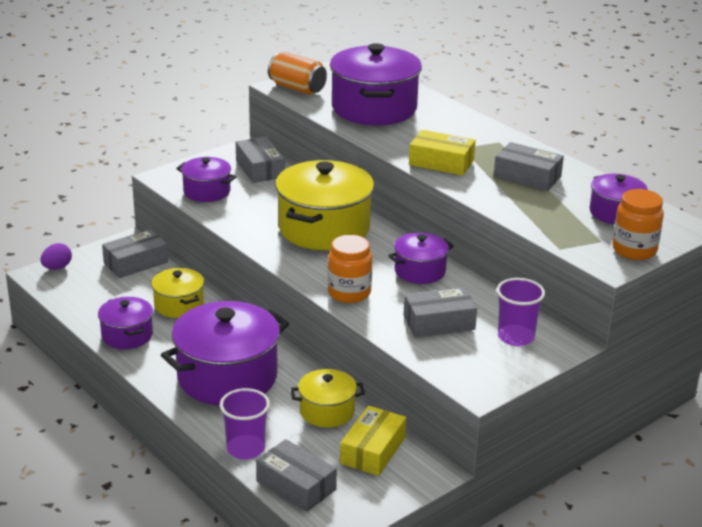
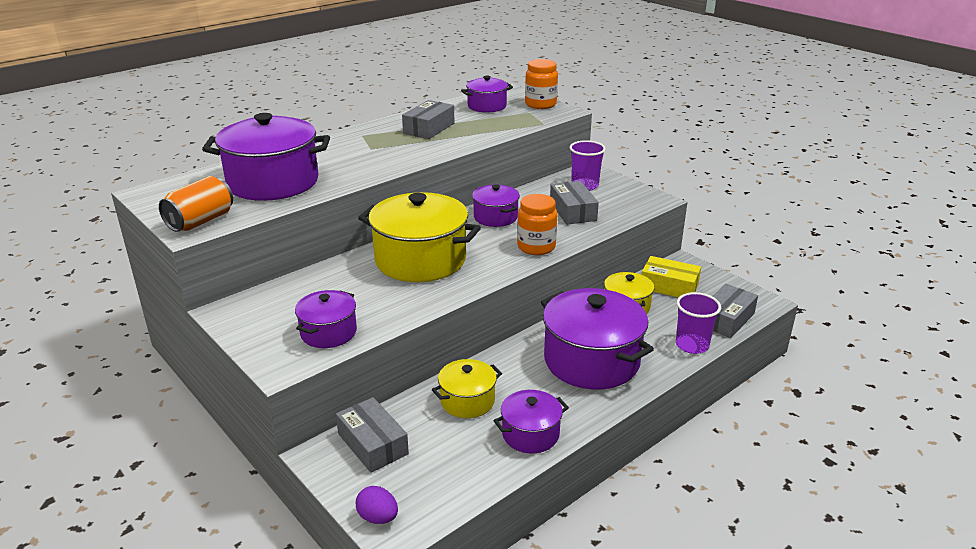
camera: 90 degrees left, 0 degrees up
grey box [236,136,285,183] -> none
yellow box [409,130,475,176] -> none

